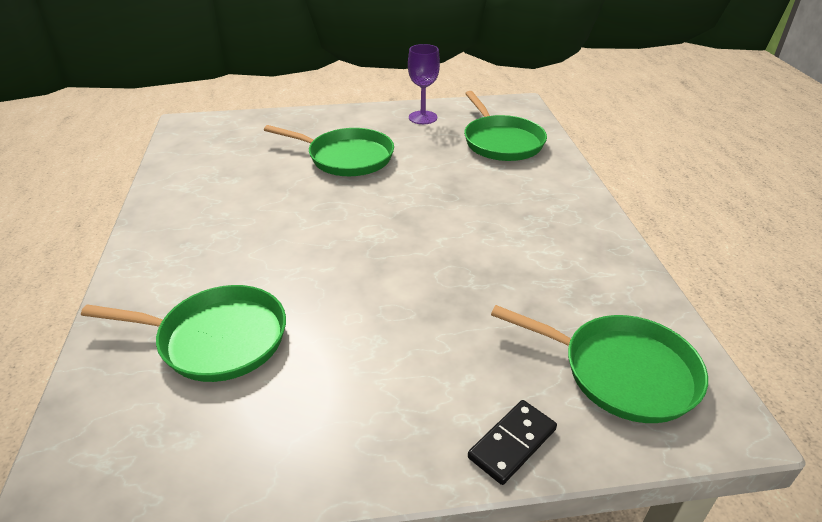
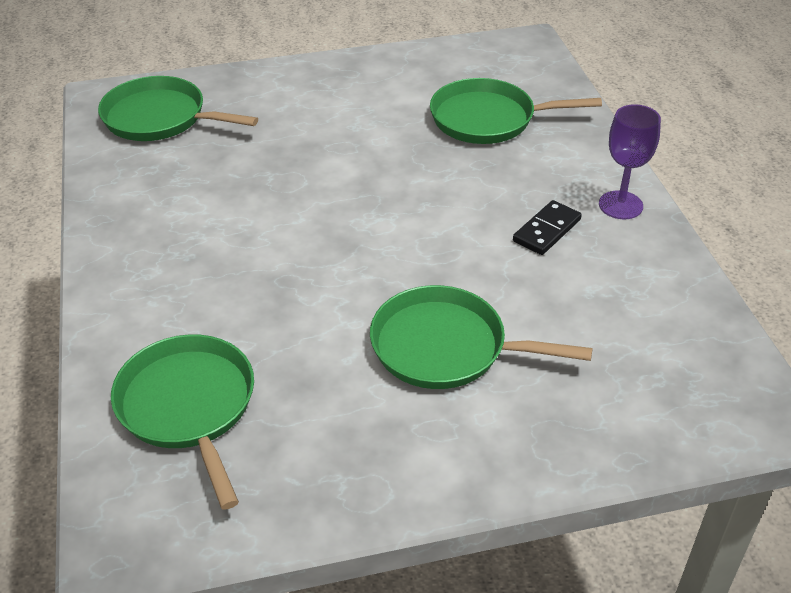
camera: 175 degrees right, 5 degrees up
purple goblet [408,44,440,124] -> purple goblet moved to [599,104,661,219]
black domino [468,400,557,485] -> black domino moved to [513,200,582,255]

